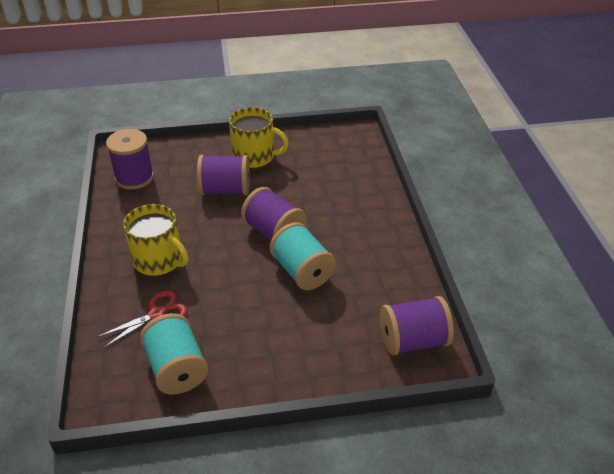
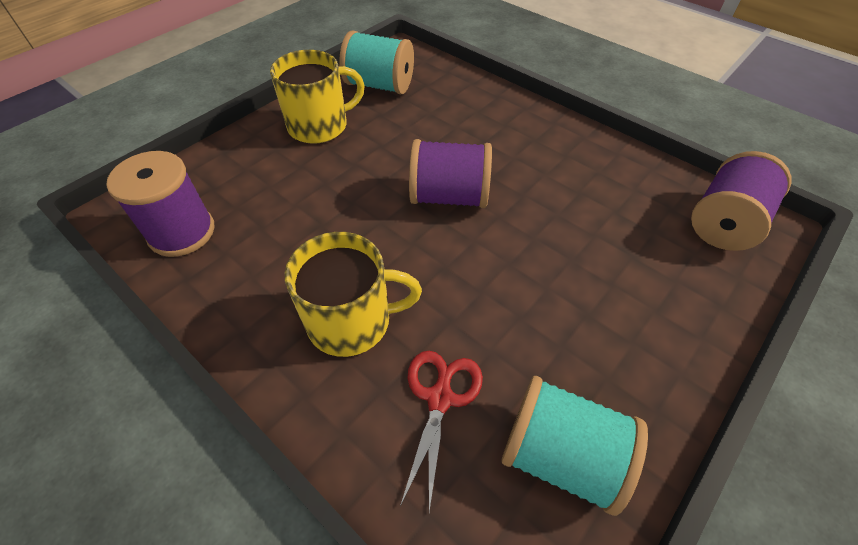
camera: 40 degrees left, 10 degrees up
purple spool [197,155,250,195] -> none
turquoise spool [270,222,336,290] -> turquoise spool moved to [339,30,414,94]

